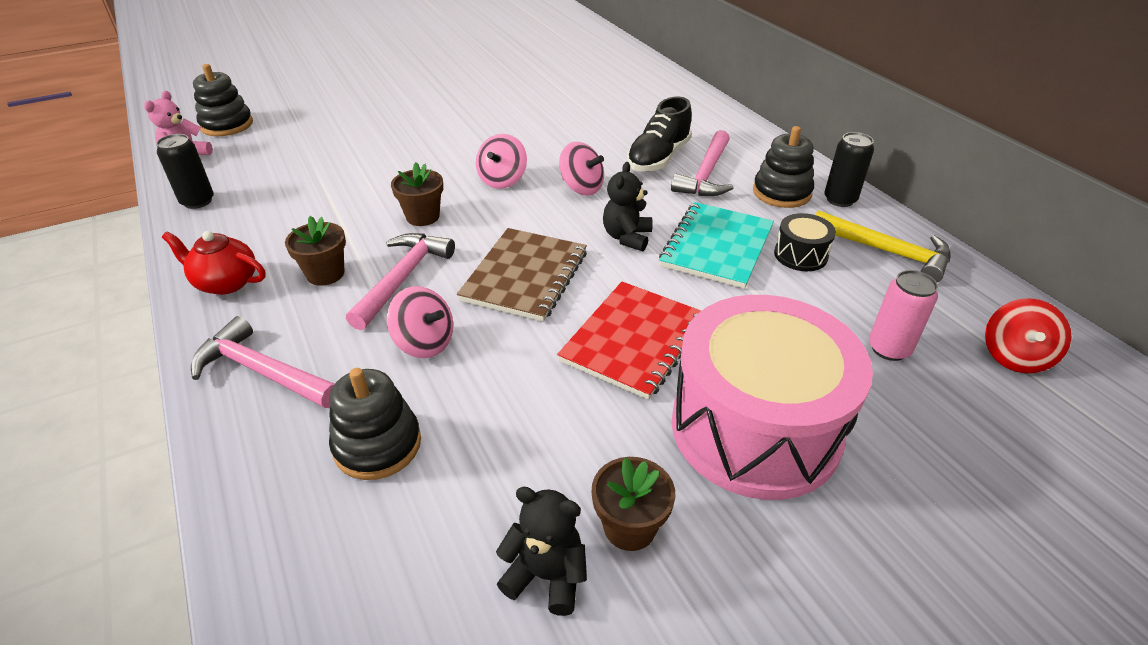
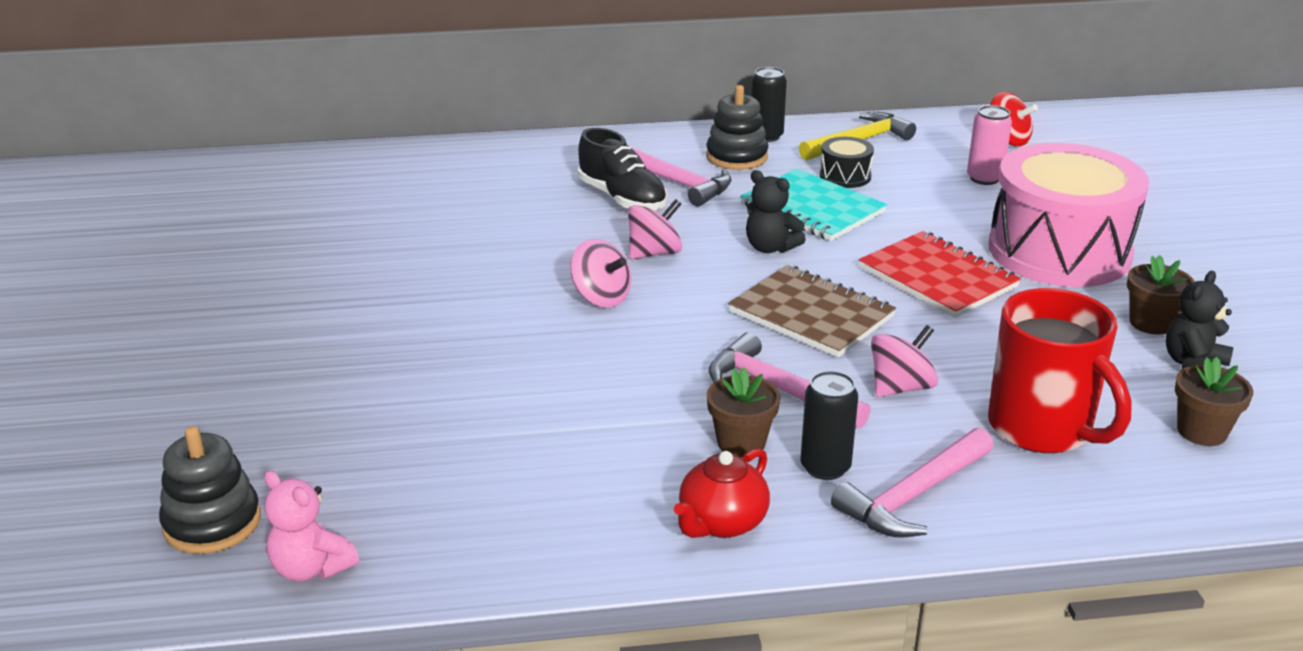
camera: 70 degrees left, 10 degrees down
black can [156,134,214,209] -> black can moved to [800,371,858,480]
black stacking toy [329,368,421,480] -> red mug [988,288,1132,453]
brown flower pot [391,162,443,226] -> brown flower pot moved to [1175,357,1253,446]

